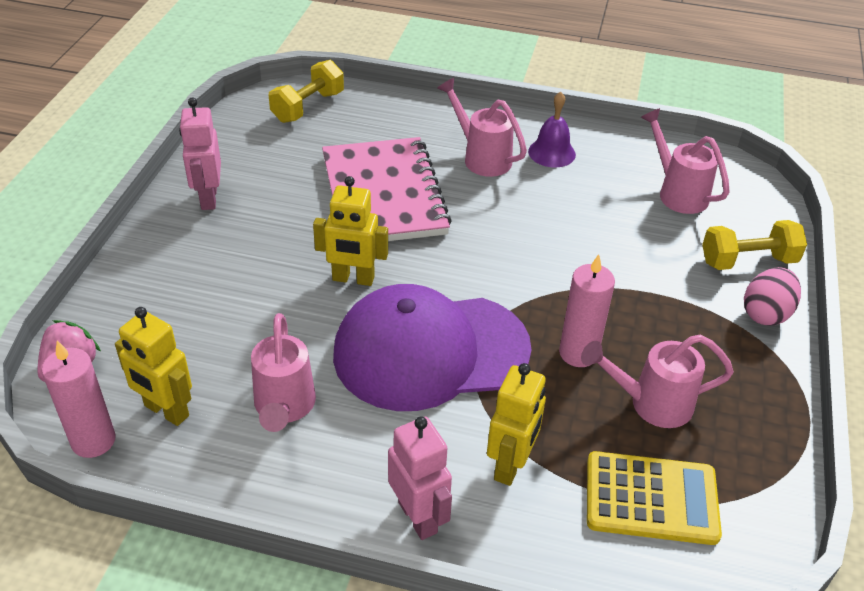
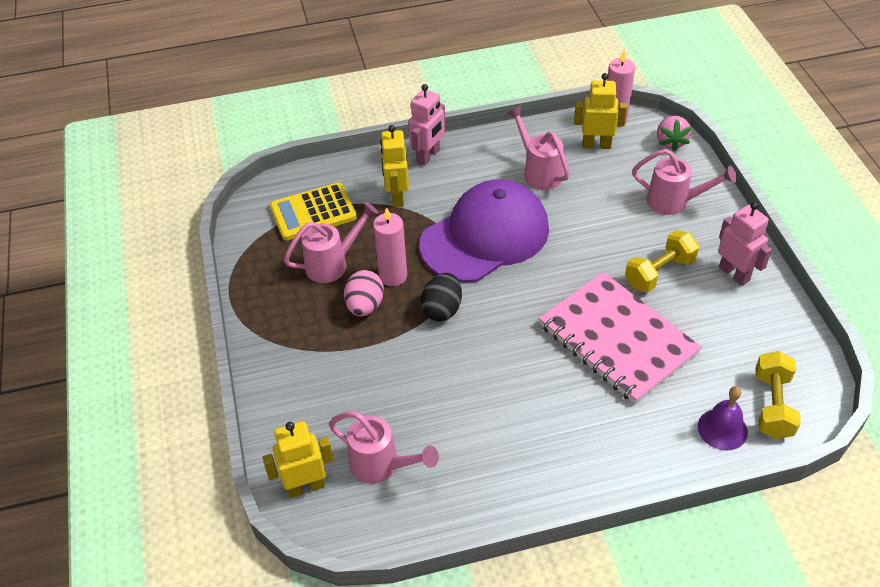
camera: 155 degrees right, 5 degrees up
yellow robot [313,176,388,286] -> yellow robot moved to [262,421,334,498]
pink robot [388,417,452,540] -> pink robot turned 90 degrees counterclockwise [408,84,445,166]
pink watering can [437,78,527,177] -> pink watering can moved to [632,149,737,215]
purple bell [528,92,576,168] -> purple bell moved to [698,386,748,451]
yellow dumbbell [702,220,807,270] -> yellow dumbbell moved to [625,230,699,292]
pink egg [744,267,801,326] -> pink egg moved to [344,270,384,316]
none -> black egg [420,273,462,321]

